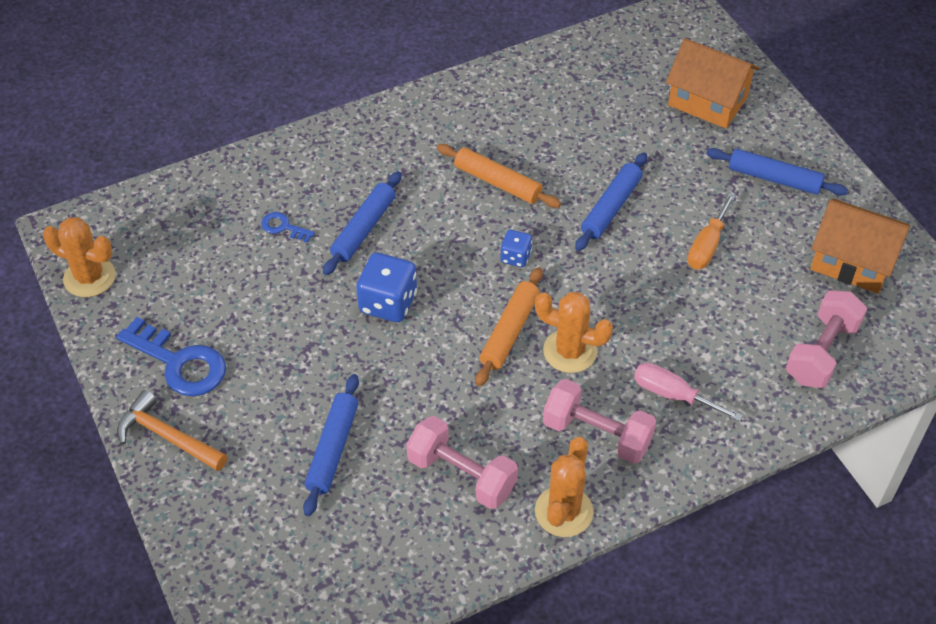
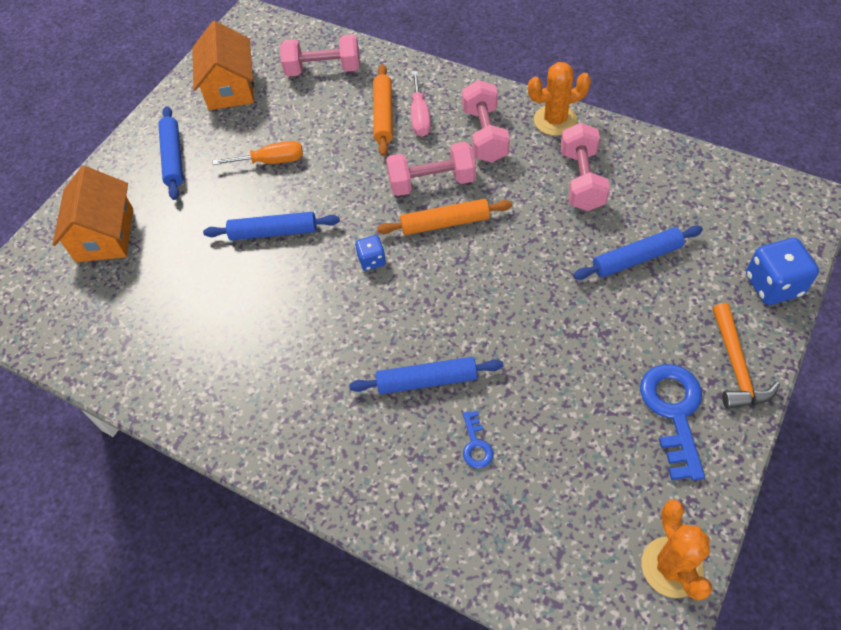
camera: 120 degrees left, 5 degrees up
blue dice [356,253,417,322] -> blue dice moved to [746,238,819,305]
orange rolling pin [437,144,561,208] -> orange rolling pin moved to [373,64,393,156]
orange cactus [535,292,613,373] -> pink dumbbell [386,142,476,196]

